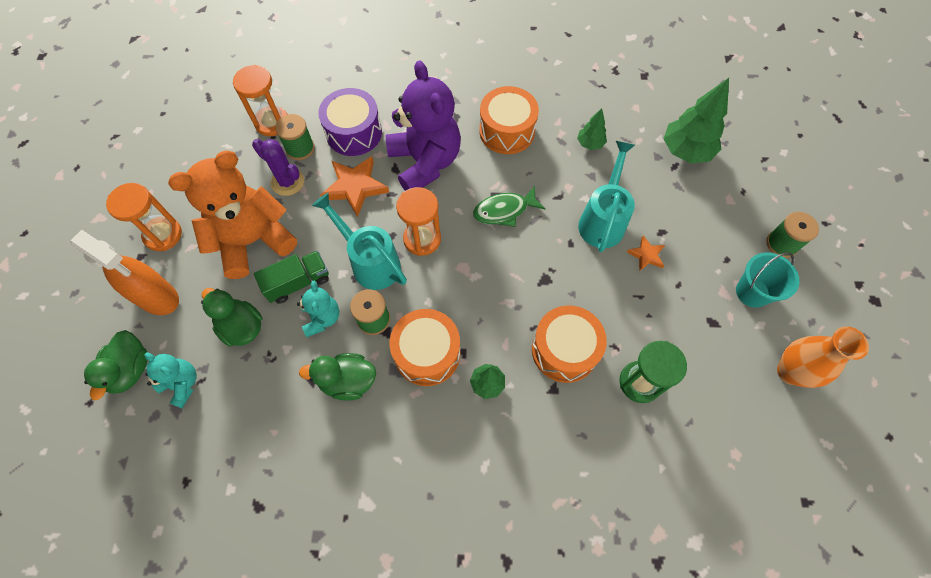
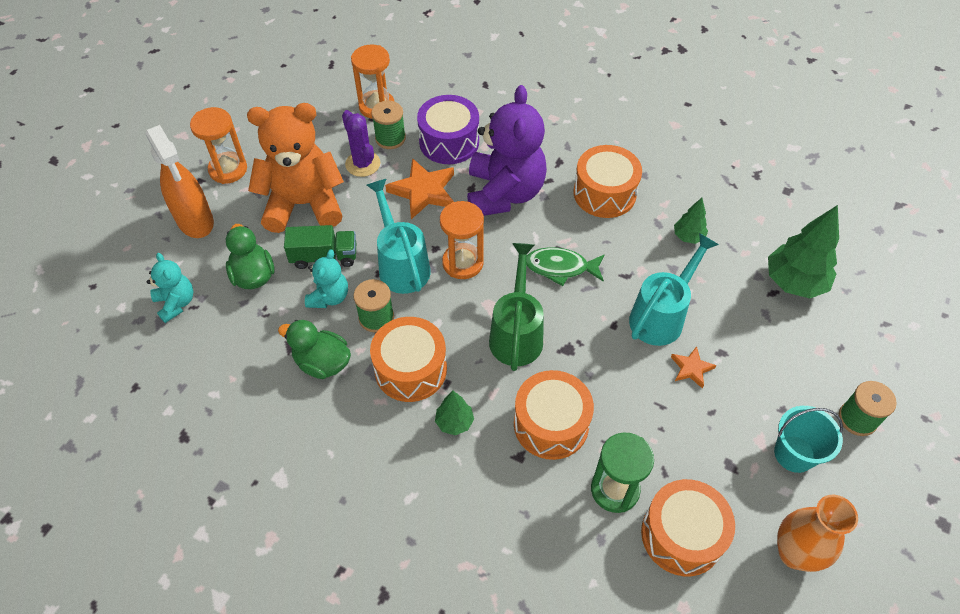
camera: 25 degrees right, 10 degrees down
green duck [84,330,148,401] -> none
none -> green watering can [489,243,544,371]
none -> orange drum [641,479,735,576]

